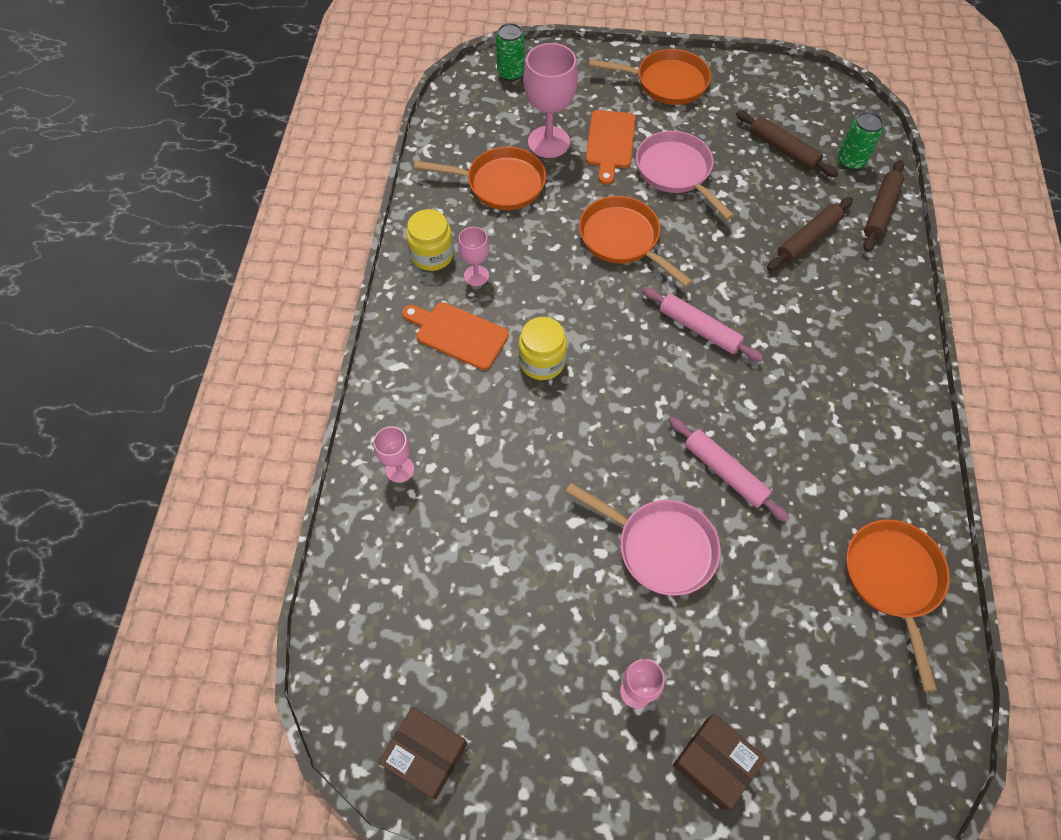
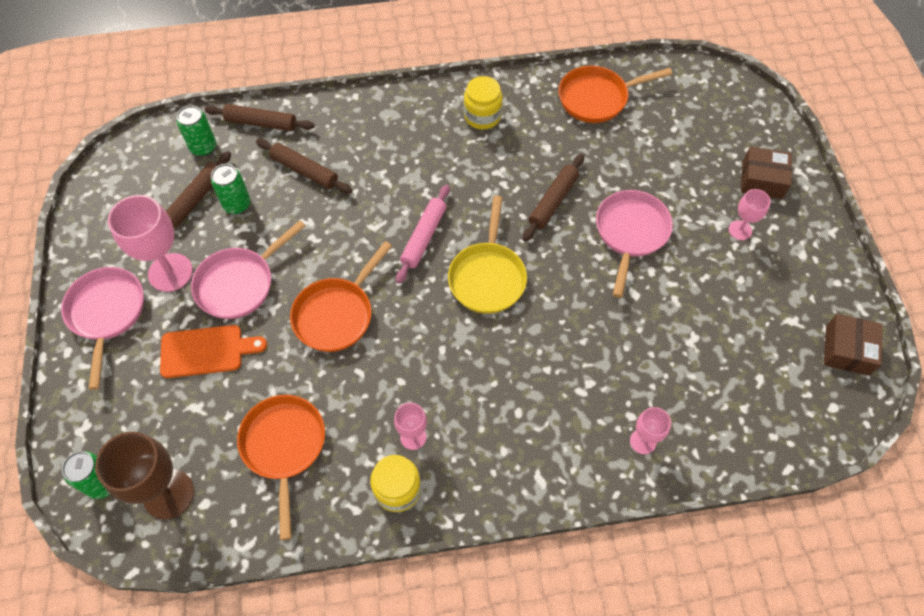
camera: 105 degrees left, 0 degrees up
orange cutting board [402,302,509,370] -> none
yellow jar [518,317,567,380] -> yellow jar moved to [464,76,502,129]
pink goblet [523,43,578,158] -> pink goblet moved to [108,195,193,292]
orange pan [589,49,711,105] -> pink pan [61,267,144,390]
pink rolling pin [669,417,789,522] -> brown rolling pin [523,154,584,241]
brown box [673,714,766,810] -> brown box turned 75 degrees clockwise [741,147,792,199]
none -> brown goblet [95,432,194,520]
none -> green can [211,164,251,214]
none -> yellow pan [448,196,527,314]

